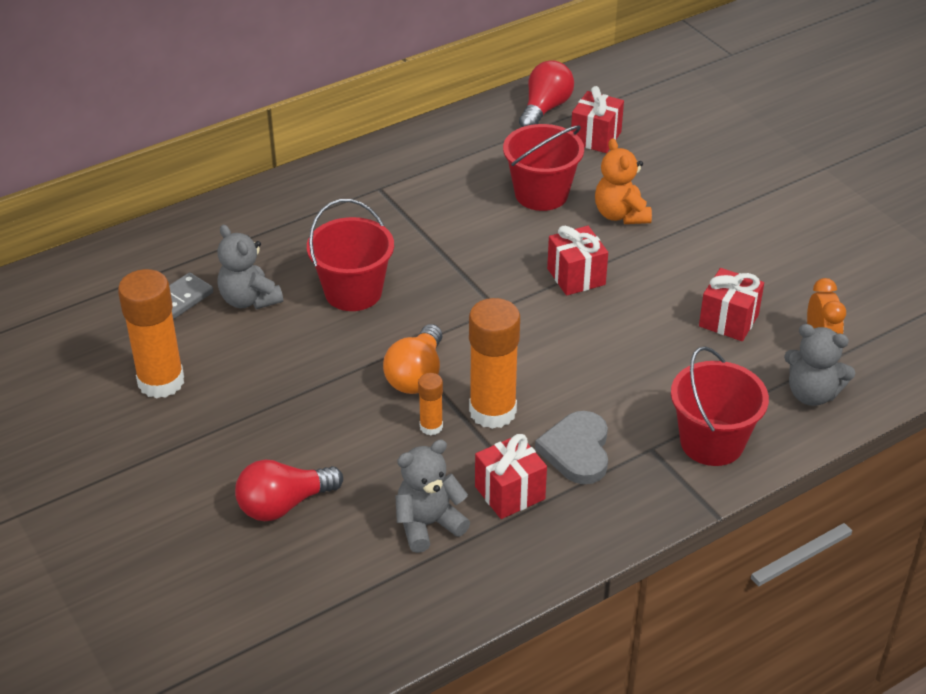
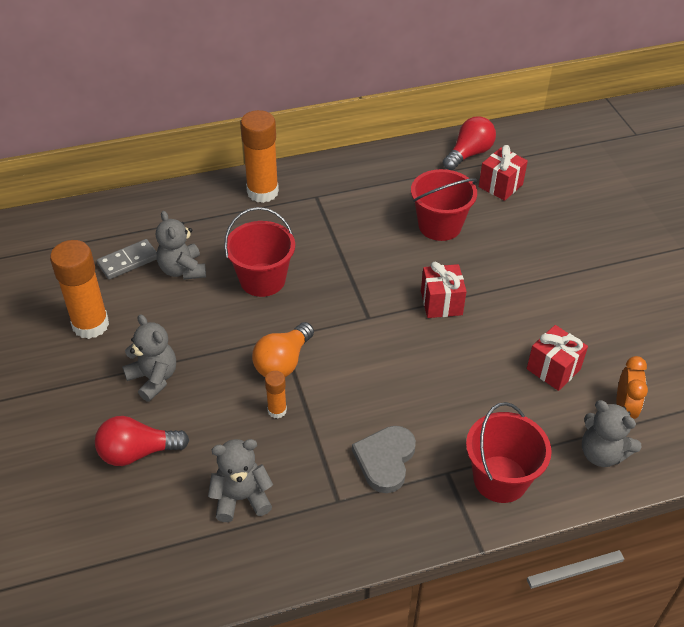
camera: 15 degrees right, 5 degrees up
orange glue stick [469,298,520,429] -> orange glue stick moved to [240,110,279,203]
red gift [475,434,547,519] -> none
orange teddy bear [595,138,652,224] -> none
none -> grey teddy bear [122,314,176,402]

